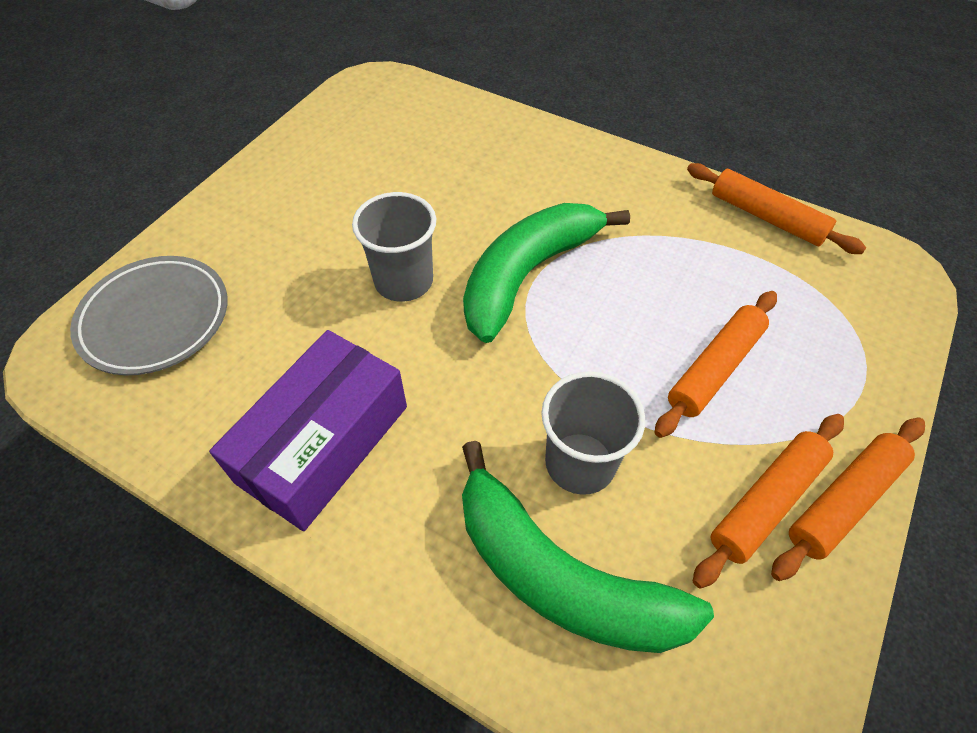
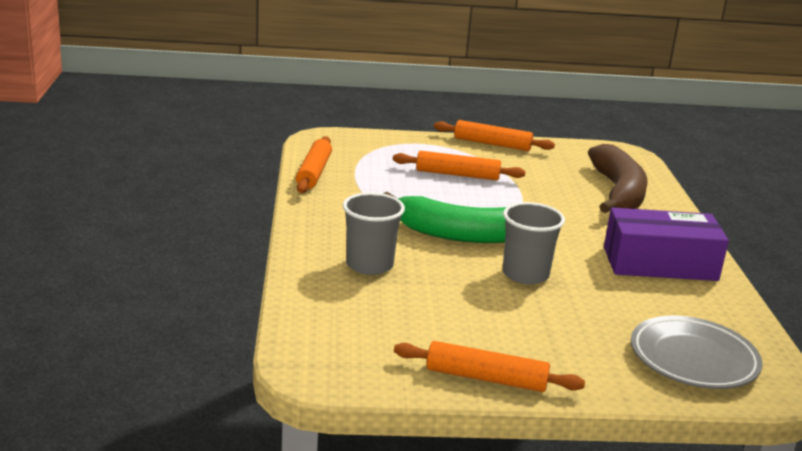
camera: 125 degrees left, 30 degrees down
green banana [462,441,714,653] -> brown banana [588,144,647,213]
grey cup [541,371,645,495] -> grey cup moved to [343,192,405,275]
orange rolling pin [693,414,844,589] -> orange rolling pin moved to [394,341,585,392]

